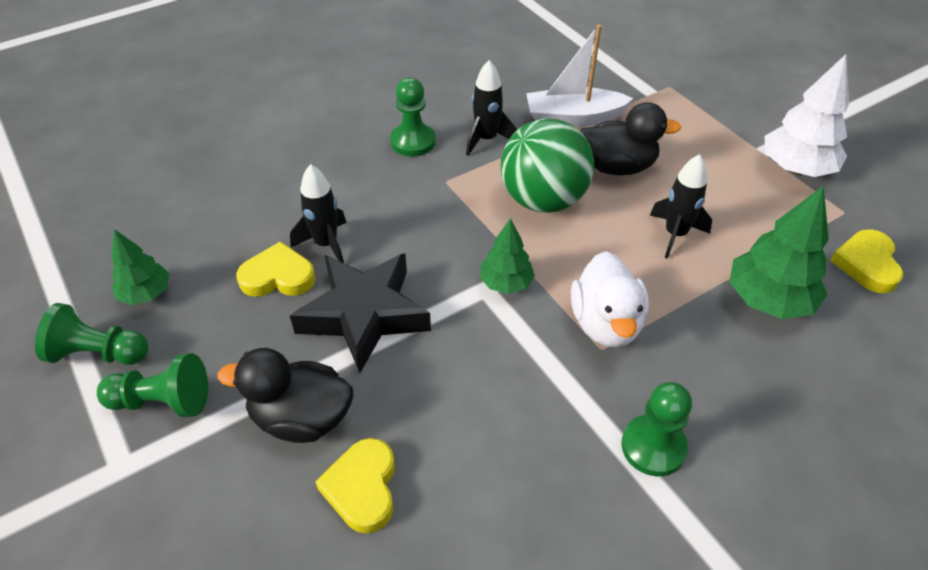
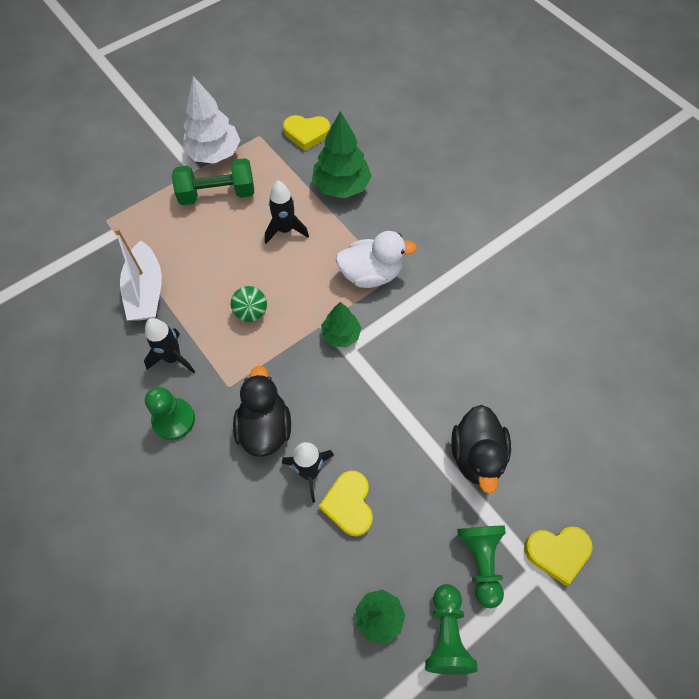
camera: 95 degrees left, 15 degrees up
black star [290,253,431,373] -> none
yellow heart [315,438,395,534] -> yellow heart moved to [524,526,593,586]
green ball [501,119,594,213] -> green ball [231,286,267,322], size x0.50
black duck [580,102,681,175] -> black duck moved to [233,366,291,457]
green pawn [621,382,692,476] -> none
none -> green dumbbell [172,158,254,205]

